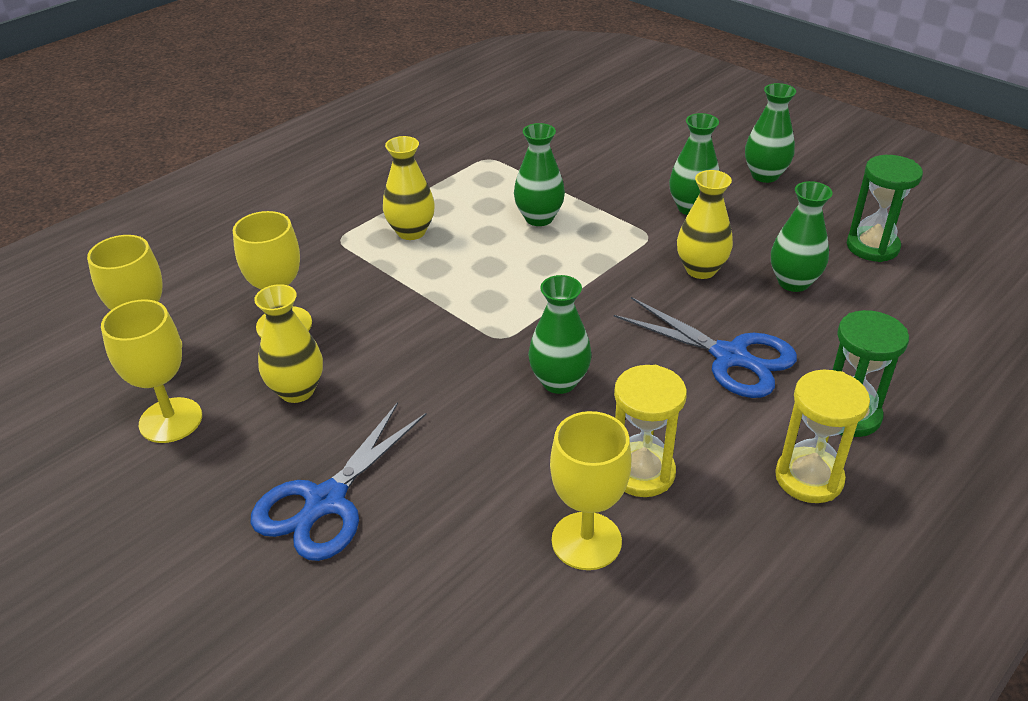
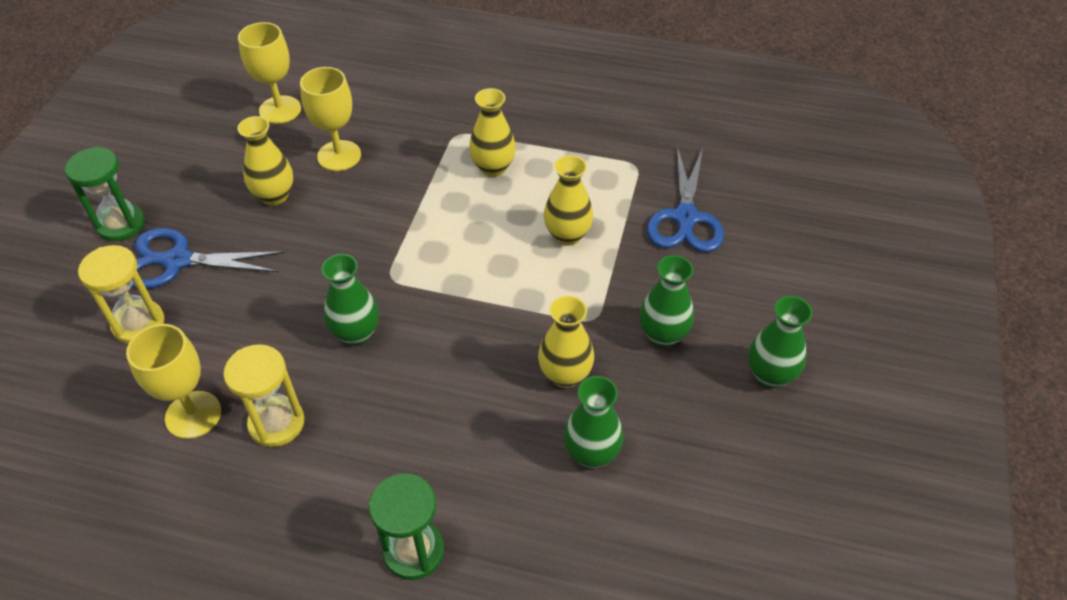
camera: 60 degrees right, 10 degrees up
yellow goblet [101,299,202,443] -> none
green vase [514,123,565,226] -> yellow vase [544,155,593,246]
blue scissors [614,297,797,398] -> blue scissors moved to [647,146,724,252]
yellow hourglass [775,370,870,503] -> yellow hourglass moved to [78,245,165,344]
green hourglass [847,155,923,262] -> green hourglass moved to [65,147,145,242]

